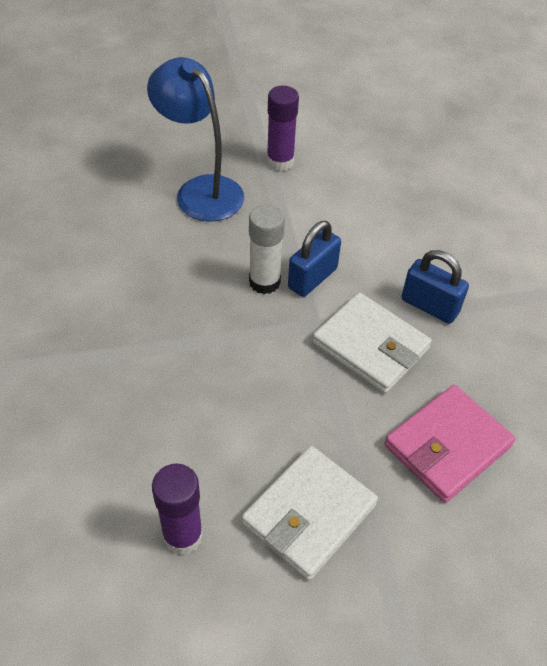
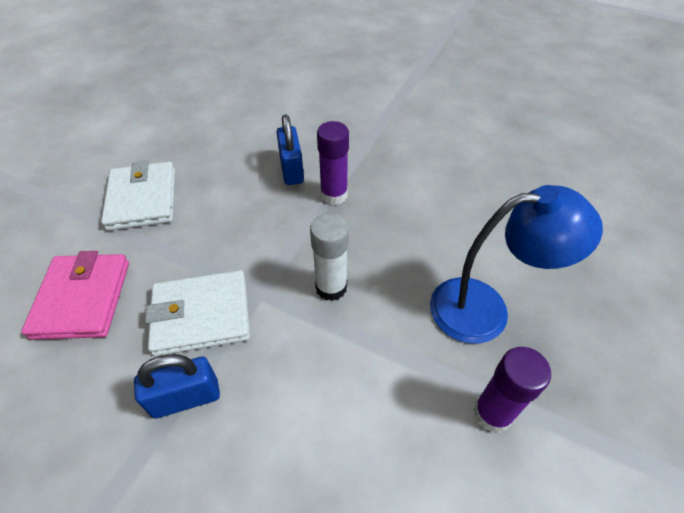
camera: 130 degrees right, 0 degrees up
purple glue stick [152,463,203,555] -> purple glue stick moved to [317,121,349,205]
blue padlock [288,221,341,297] -> blue padlock moved to [276,115,304,185]

